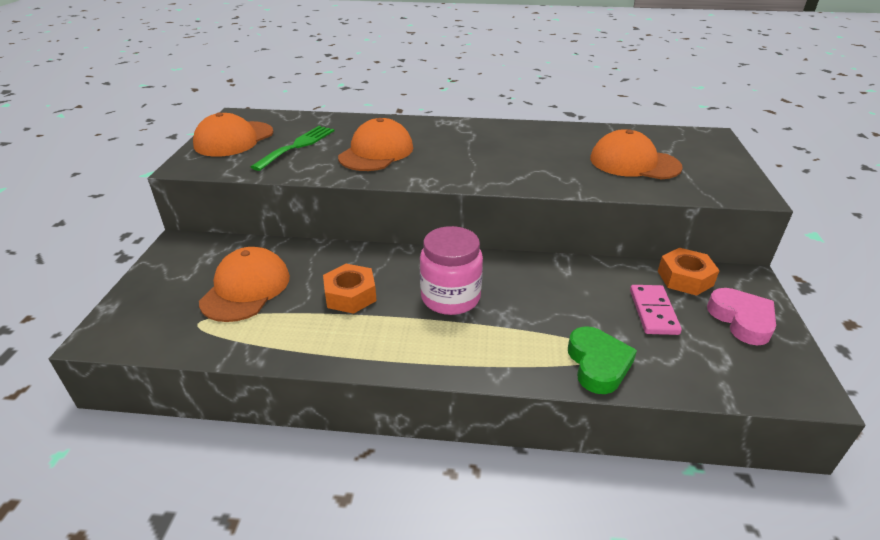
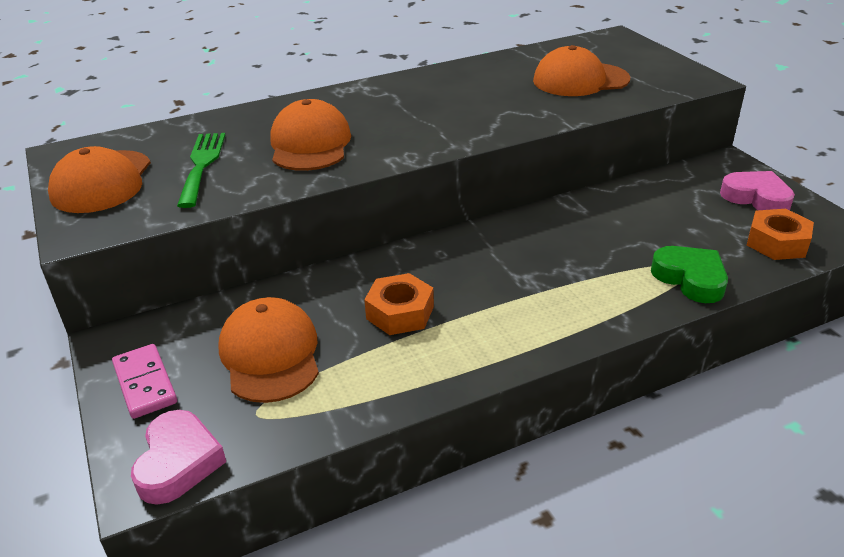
camera: 30 degrees left, 0 degrees up
pink jar [420,226,483,315] -> none
pink domino [630,285,682,335] -> pink domino moved to [112,344,177,419]
orange nut [658,248,720,296] -> orange nut moved to [747,209,814,260]
none -> pink heart [131,410,226,505]

